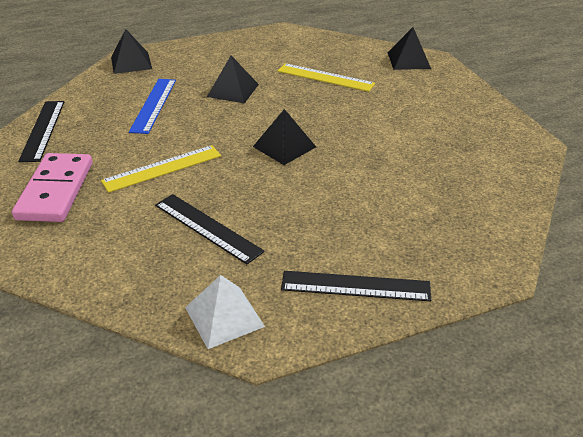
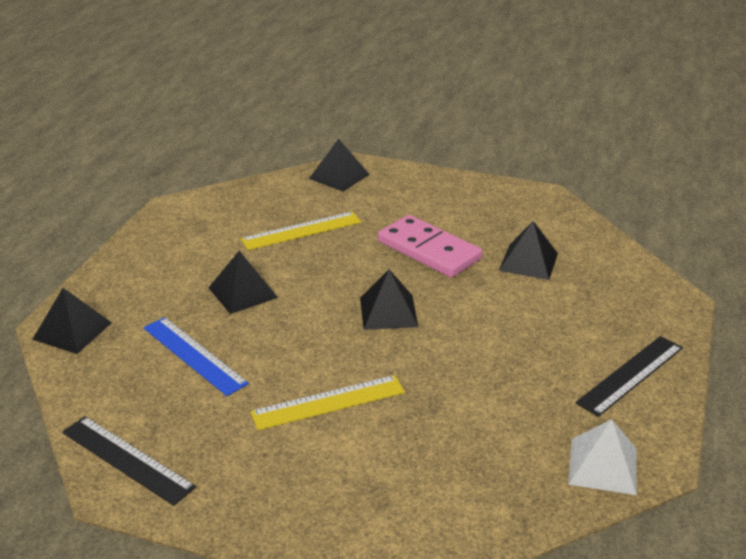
camera: 50 degrees left, 5 degrees down
pink domino [12,153,92,222] -> pink domino moved to [378,215,482,278]
yellow ruler [101,145,221,193] -> yellow ruler turned 60 degrees clockwise [250,375,405,430]
black ruler [155,194,265,264] -> none
none -> black pyramid [499,221,558,280]

